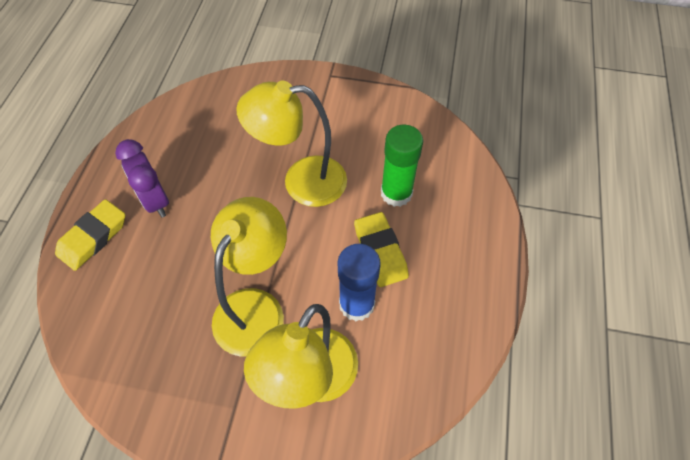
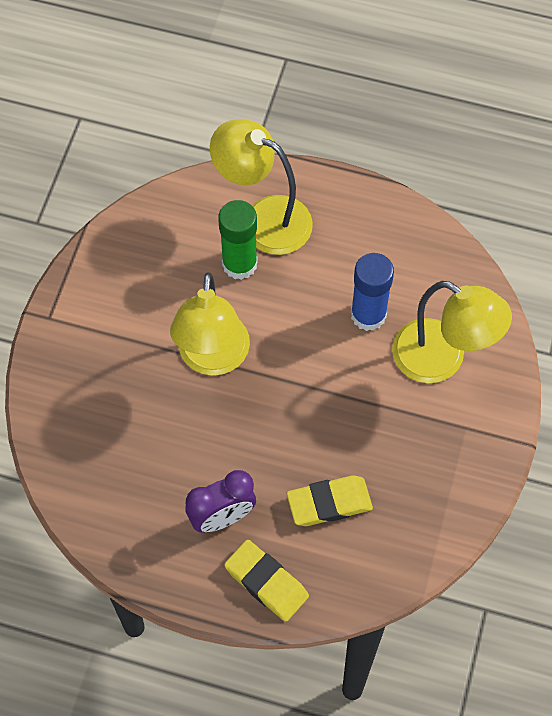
camera: 85 degrees left, 5 degrees up
yellow lamp [211,197,287,356] -> yellow lamp moved to [210,119,313,255]
yellow eraser [354,212,409,287] -> yellow eraser moved to [287,475,373,526]

